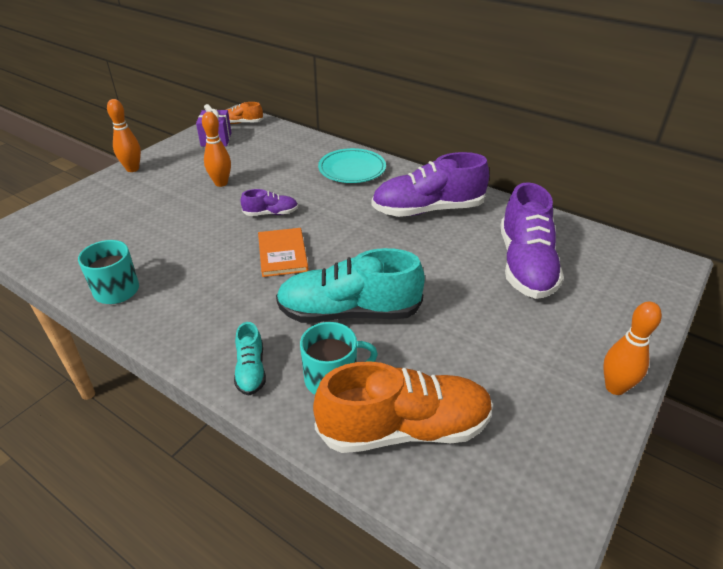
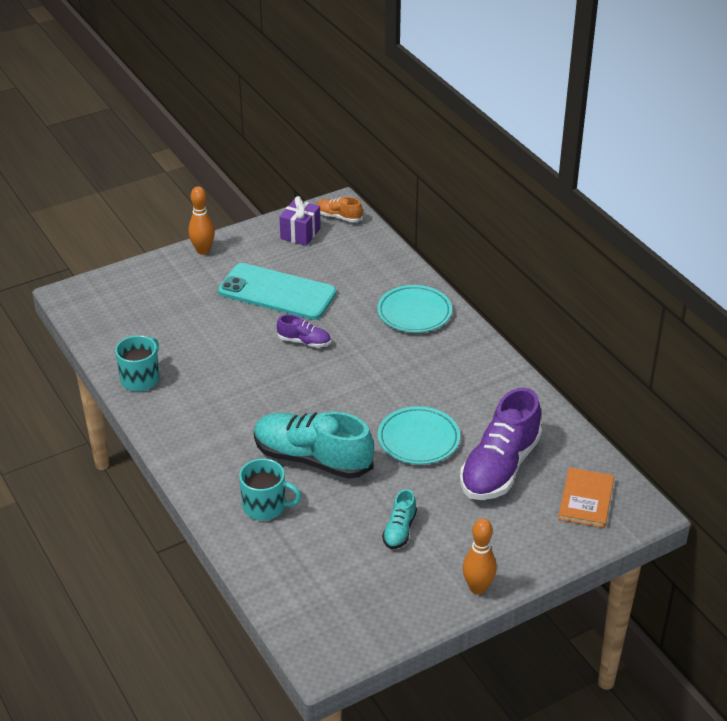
camera: 25 degrees right, 0 degrees up
orange bowling pin [202,112,231,187] -> turquoise phone [218,263,336,320]
turquoise shoe [234,322,266,395] -> turquoise shoe moved to [382,489,417,549]
orange book [258,228,309,277] -> orange book moved to [558,467,614,528]
orange shoe [313,361,493,453] -> none
purple shoe [372,152,489,217] -> none
none -> turquoise plate [378,406,460,465]

